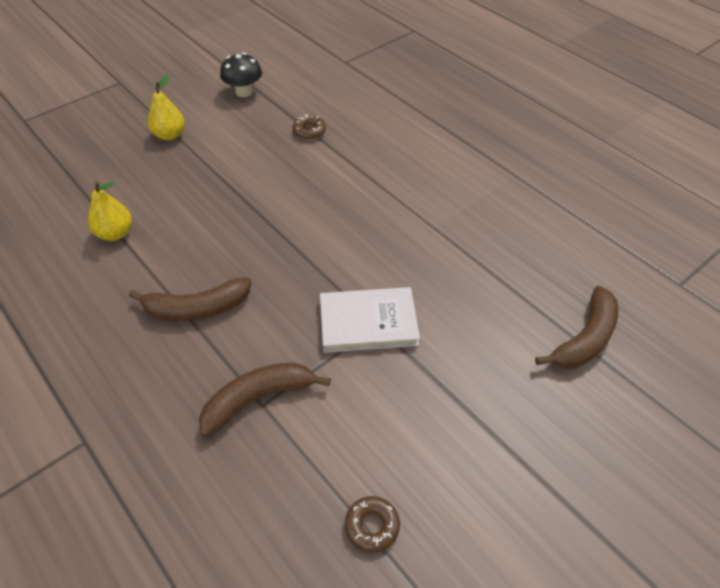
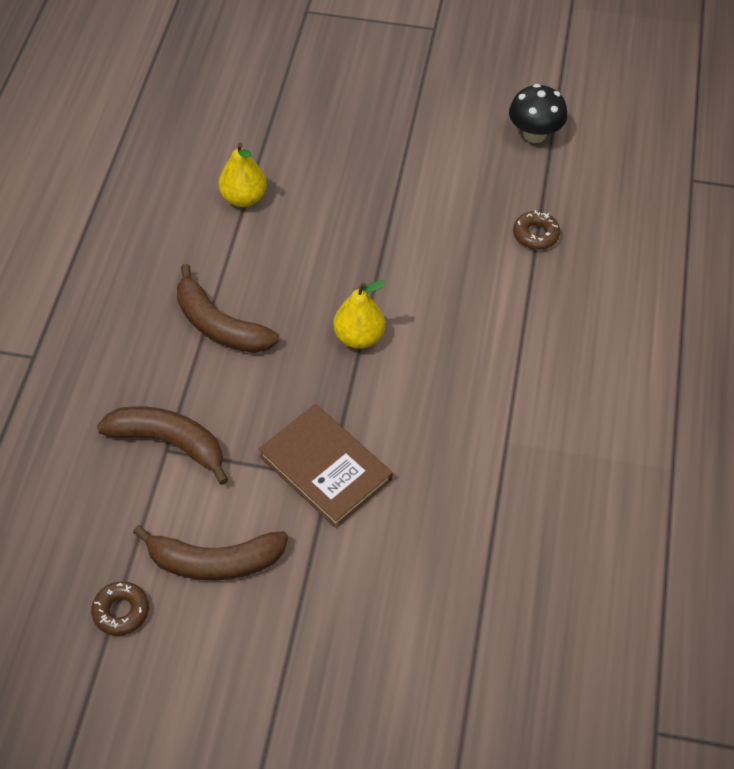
camera: 50 degrees right, 5 degrees up
yellow pear [148,75,185,141] -> yellow pear moved to [333,281,386,349]
white book [320,287,420,353] -> brown book [259,404,393,528]
brown banana [535,286,618,368] -> brown banana moved to [133,525,288,581]

